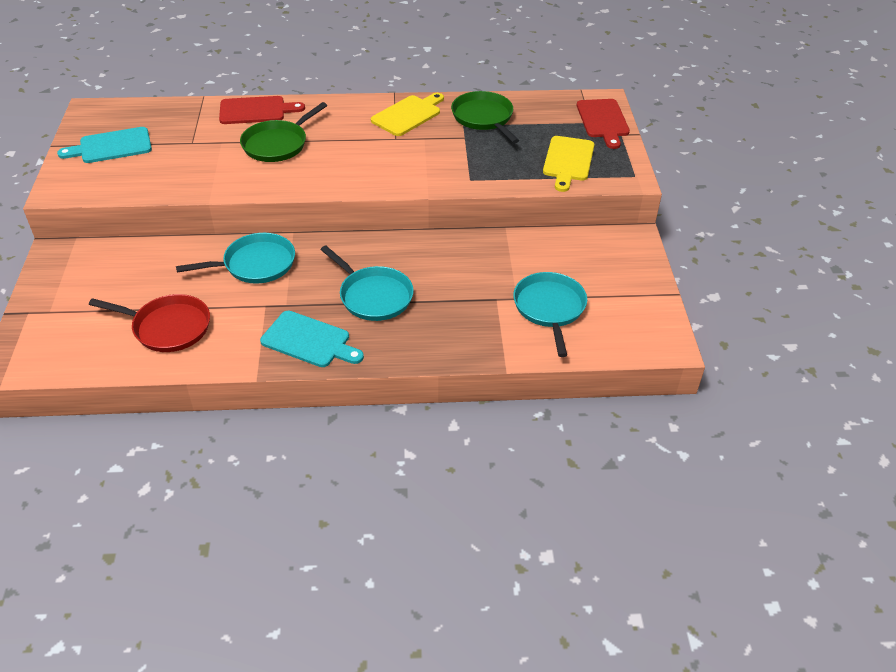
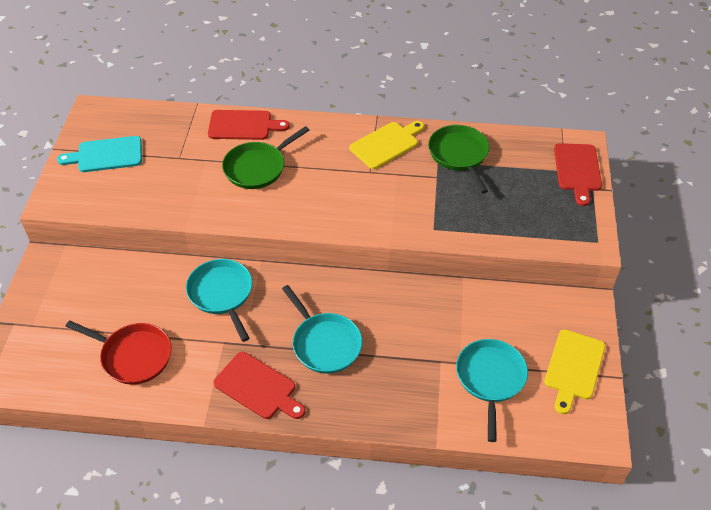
camera: 10 degrees right, 5 degrees up
turquoise pan [176,233,295,284] -> turquoise pan turned 105 degrees counterclockwise [186,259,252,342]
turquoise cutting board [260,311,364,367] -> red cutting board [213,352,305,419]
yellow cutting board [543,136,594,192] -> yellow cutting board moved to [544,329,605,414]

